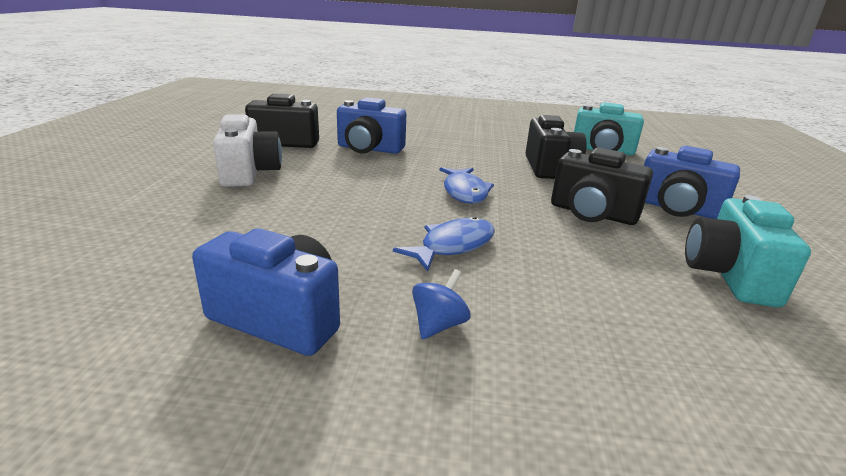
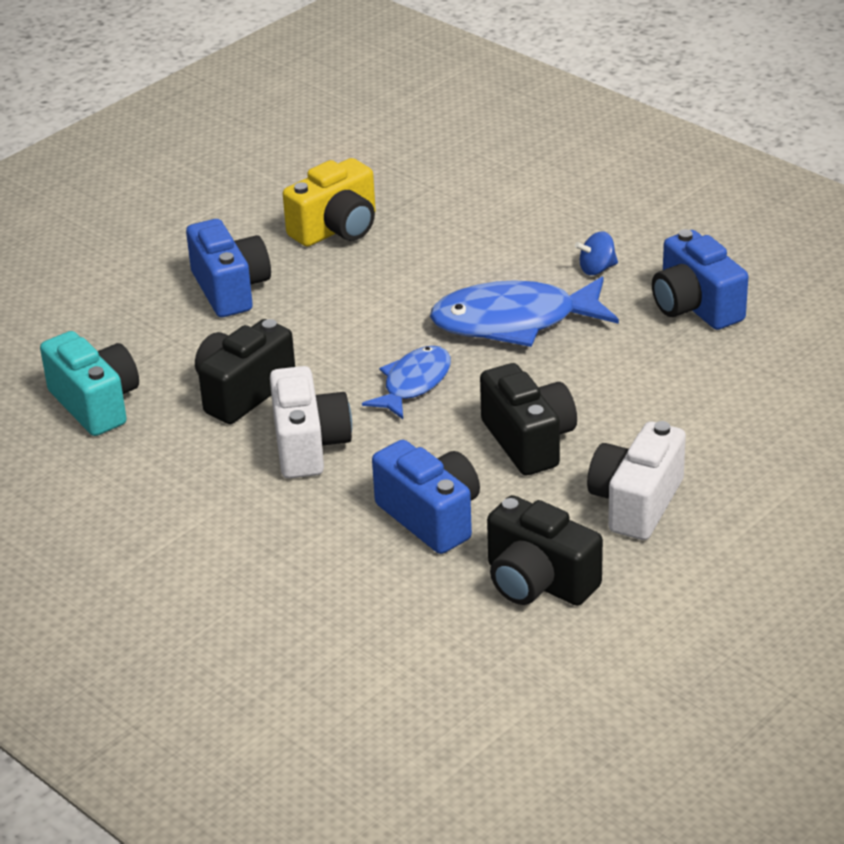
camera: 140 degrees left, 10 degrees up
blue fish [393,216,495,272] -> blue fish [430,277,619,347], size x1.65
black camera [551,148,653,225] -> black camera moved to [480,363,577,475]
turquoise camera [685,195,811,307] -> yellow camera [283,158,376,247]
none -> white camera [270,366,352,478]

